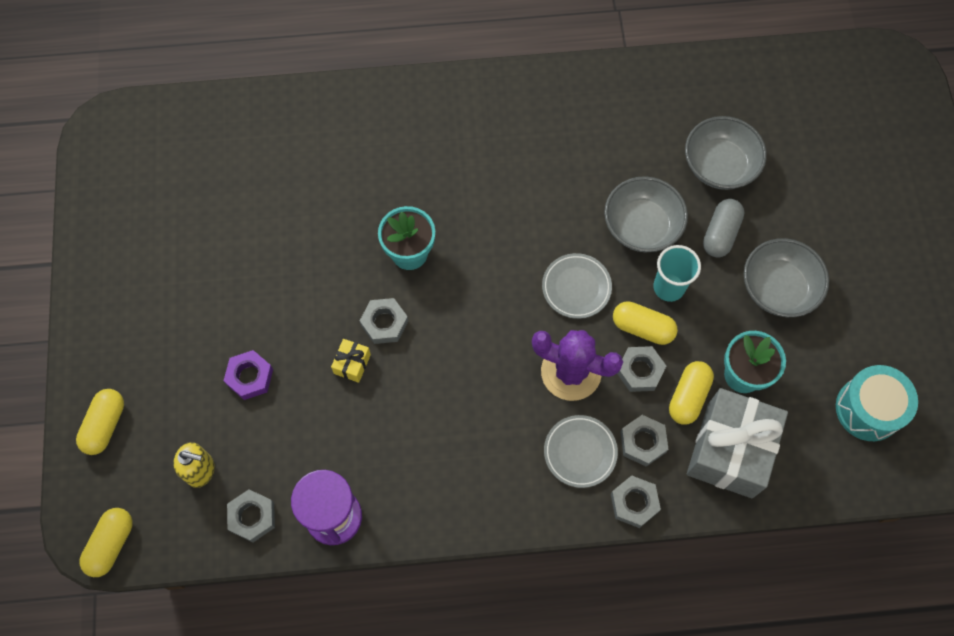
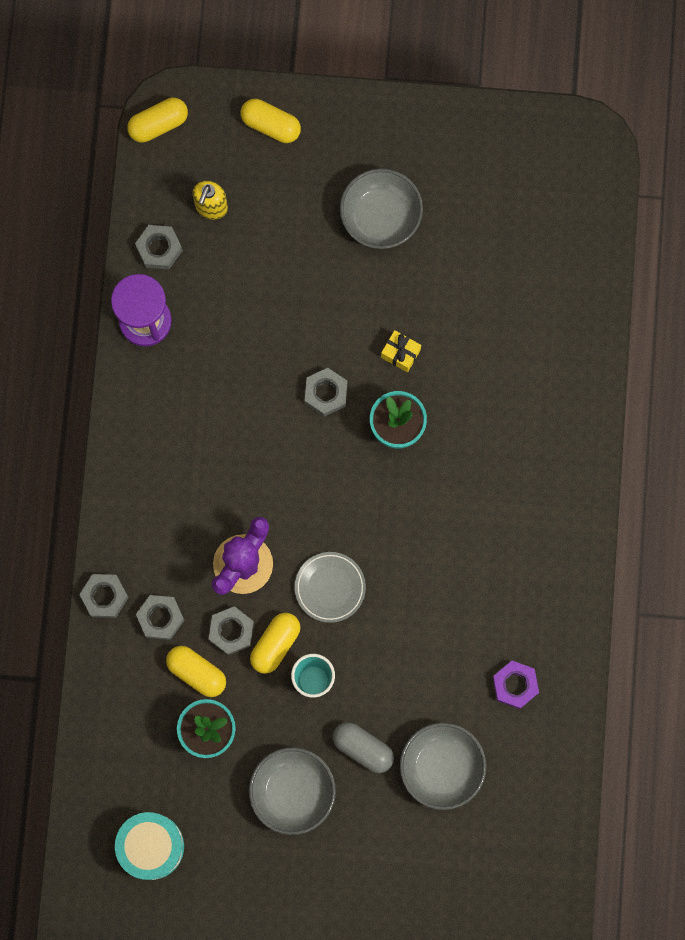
camera: 100 degrees right, 10 degrees up
yellow capsule [80,508,133,577] -> yellow capsule turned 60 degrees counterclockwise [127,98,188,142]
purple nut [223,350,273,400] -> purple nut moved to [493,661,539,709]
yellow gift [331,339,371,383] -> yellow gift moved to [381,330,421,372]
grey plate [544,415,618,488] -> none
grey bowl [604,176,688,252] -> grey bowl moved to [340,168,423,249]
grey gift [687,388,788,498] -> none

